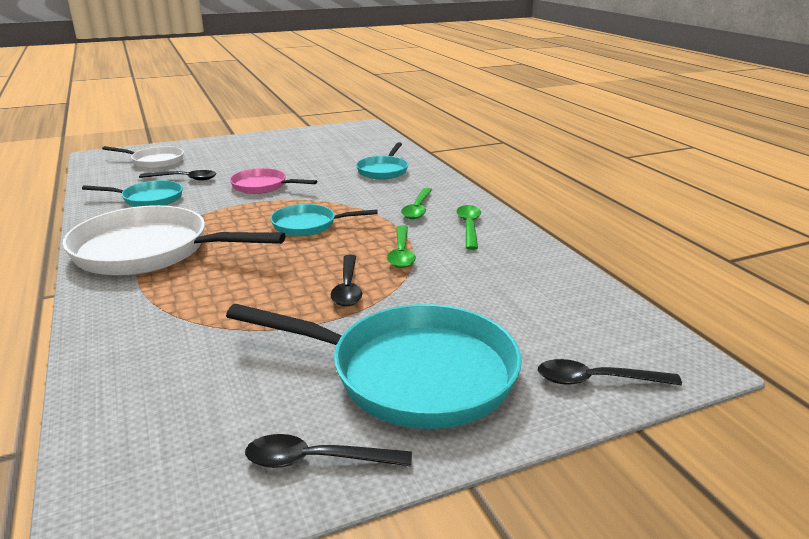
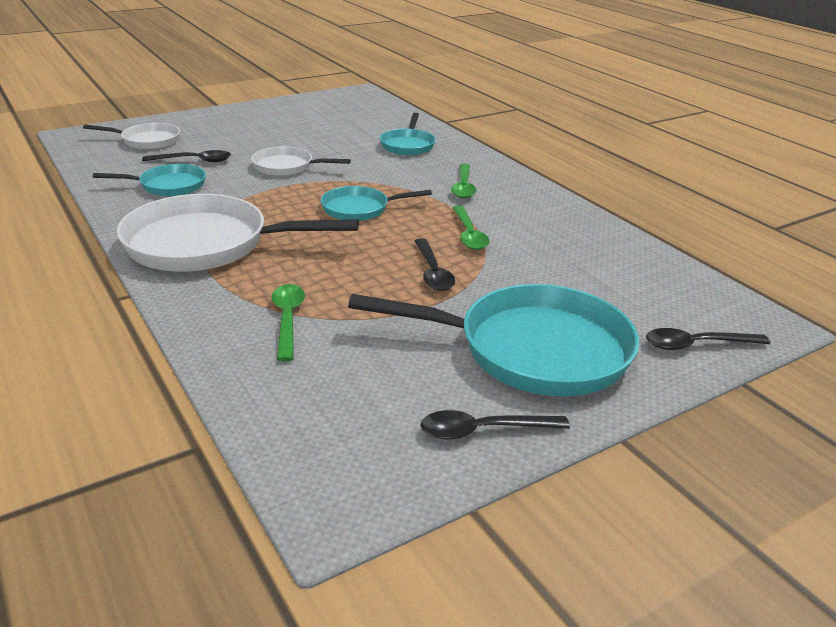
camera: 10 degrees left, 5 degrees up
pink pan [230,168,317,194] -> white pan [251,146,351,176]
green spoon [456,205,481,250] -> green spoon moved to [272,284,305,361]

